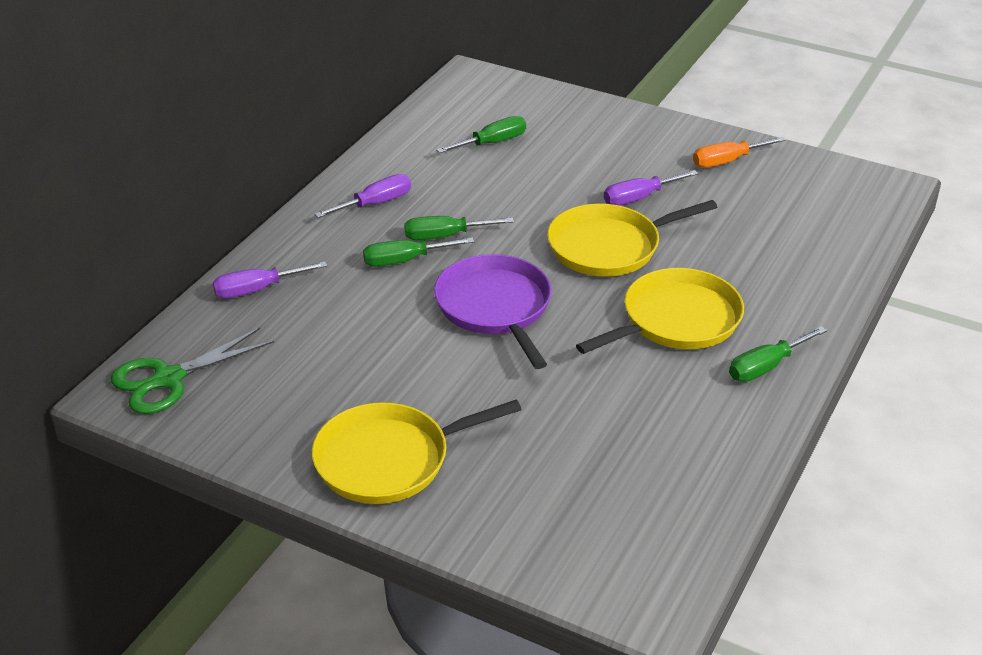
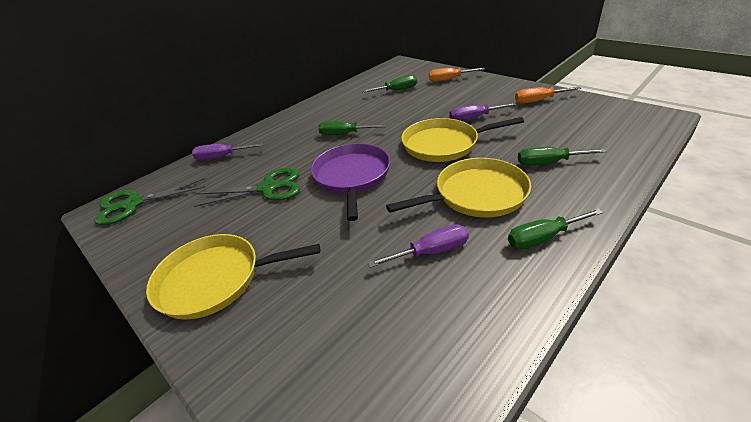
camera: 20 degrees right, 0 degrees up
purple screwdriver [314,174,411,218] -> purple screwdriver moved to [368,224,469,268]
green screwdriver [363,237,474,267] -> green screwdriver moved to [518,147,607,166]
none -> green scissors [193,168,300,207]
none -> orange screwdriver [429,68,485,82]

